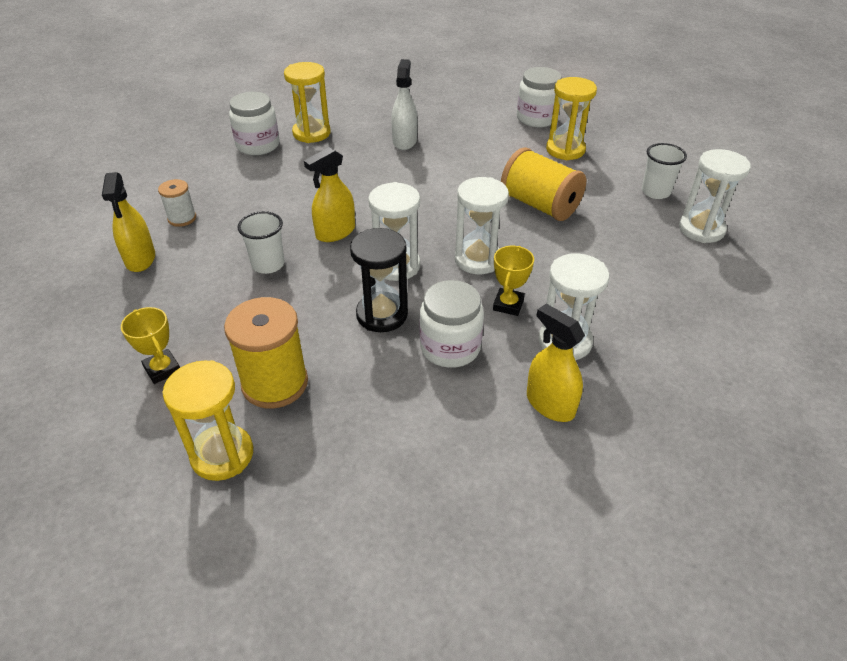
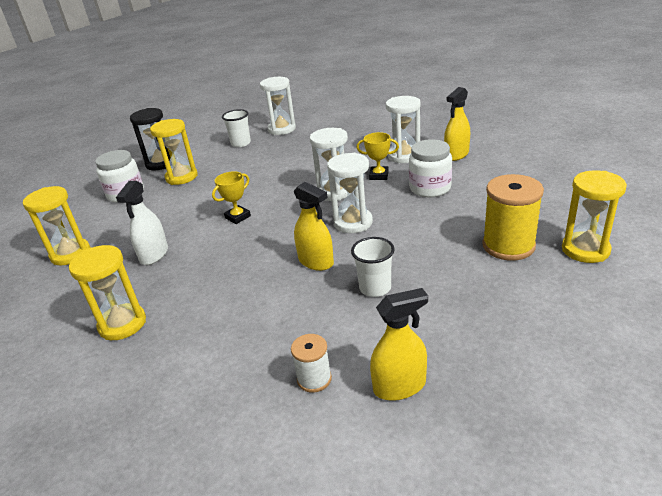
camera: 95 degrees left, 10 degrees down
yellow trophy [121,307,180,384] -> yellow trophy moved to [212,171,251,224]
white jar [229,92,280,155] -> none
black hourglass [350,228,408,332] -> black hourglass moved to [130,108,170,170]
white spray bottle [391,59,417,150] -> white spray bottle turned 75 degrees counterclockwise [116,181,168,265]
yellow spool [501,147,586,221] -> none
none -> yellow hourglass [23,186,90,265]

